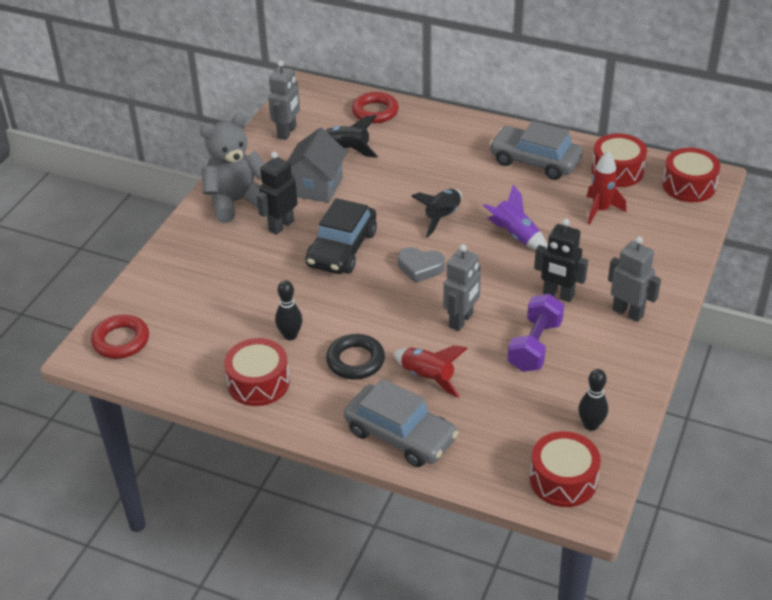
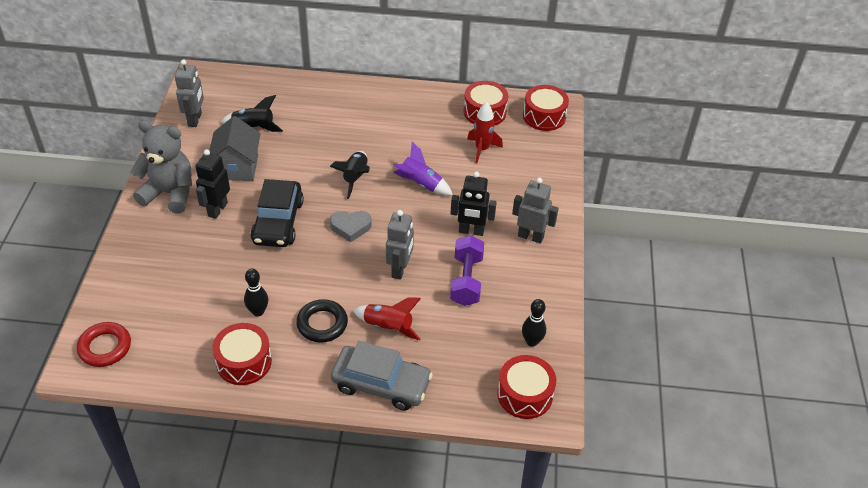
camera: 20 degrees left, 5 degrees up
grey teddy bear [200,113,265,223] -> grey teddy bear turned 60 degrees clockwise [130,120,192,213]
red ring [352,92,399,123] -> none
grey car [489,121,583,180] -> none

